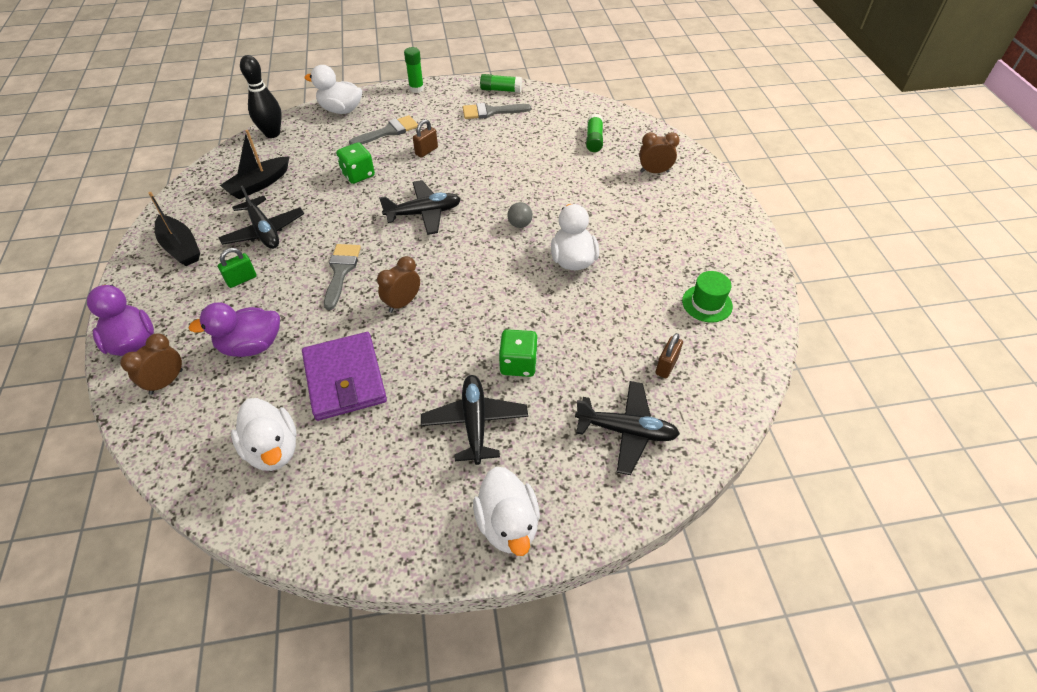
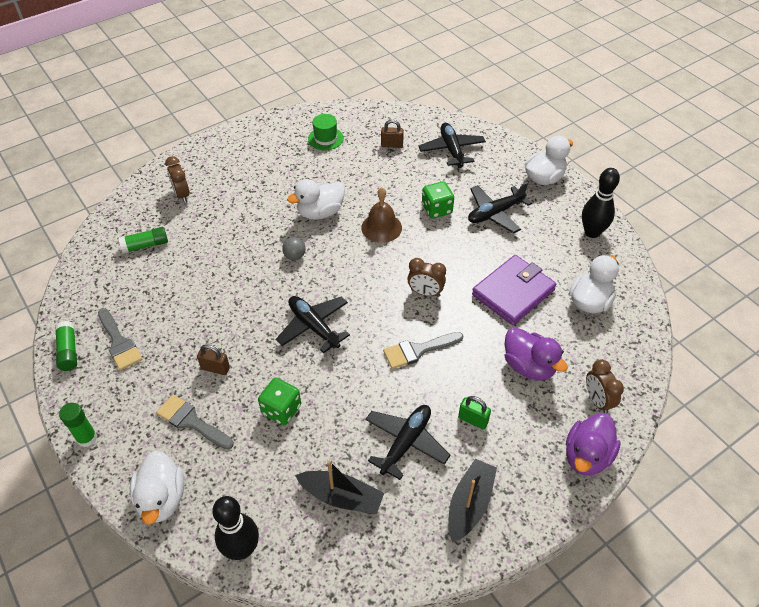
camera: 115 degrees left, 0 degrees up
brown clock [120,333,183,395] -> brown clock turned 60 degrees clockwise [586,360,624,414]
none -> brown bell [361,188,402,243]
none -> black bowling pin [582,168,620,238]

